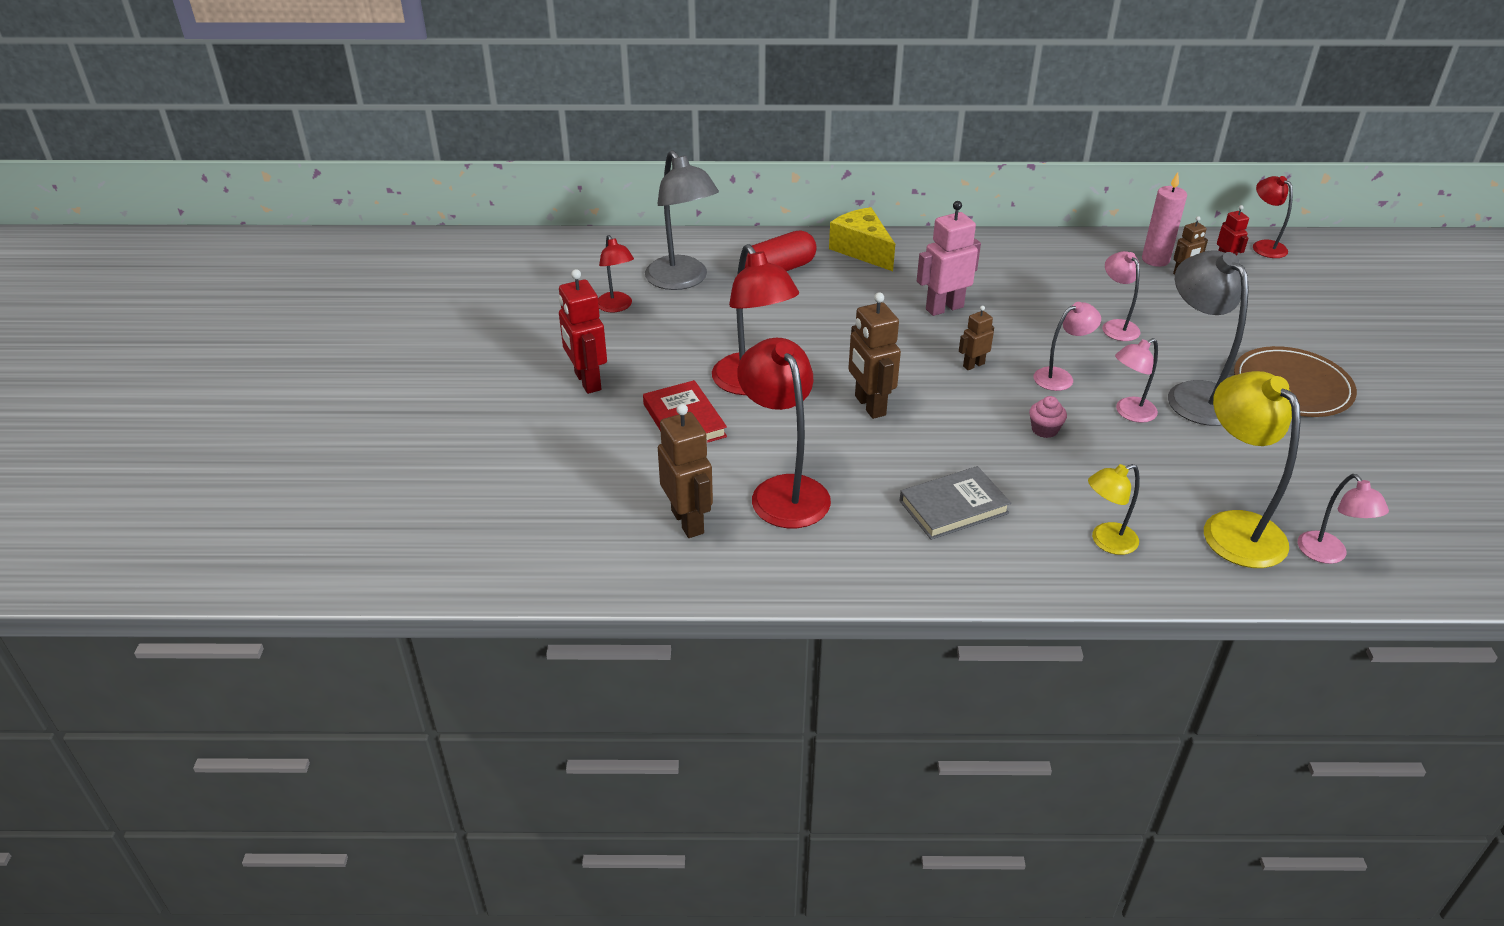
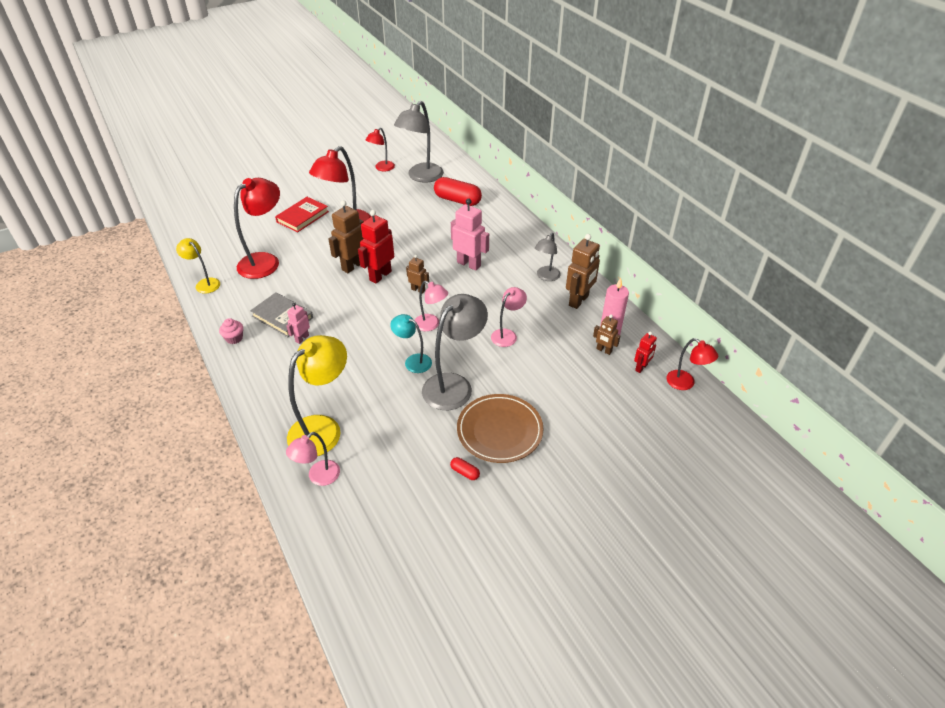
camera: 60 degrees right, 5 degrees up
red robot [559,269,607,394] -> red robot moved to [358,210,394,284]
brown robot [658,404,713,538] -> brown robot moved to [566,234,600,309]
yellow cheese [829,207,895,271] -> none
pink cupcake [1029,396,1067,438] -> pink cupcake moved to [219,318,243,344]
yellow lamp [1088,464,1140,555] -> yellow lamp moved to [176,238,220,293]
pink lamp [1115,338,1158,423] -> turquoise lamp [390,314,432,373]
red lamp [1253,176,1293,258] -> red lamp turned 105 degrees clockwise [666,338,718,390]
none -> pink robot [286,303,310,344]
none -> red capsule [450,457,480,480]
none -> grey lamp [535,233,560,281]

